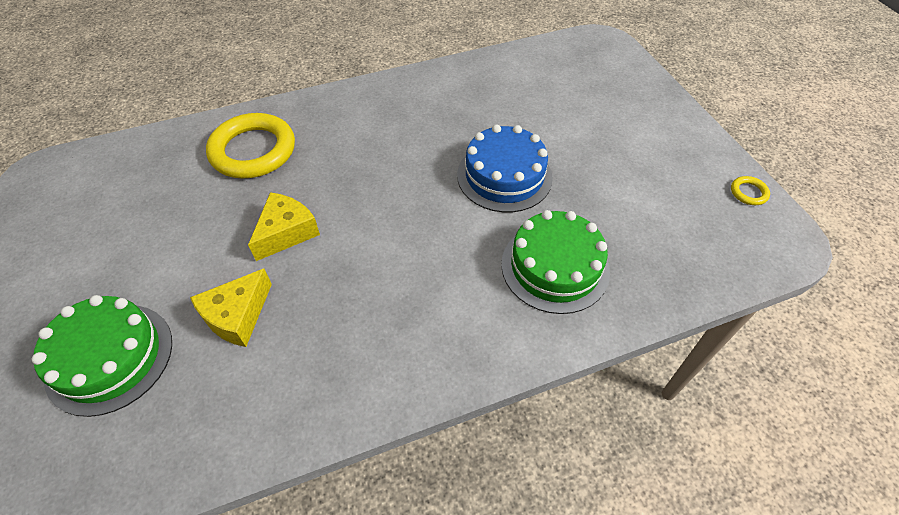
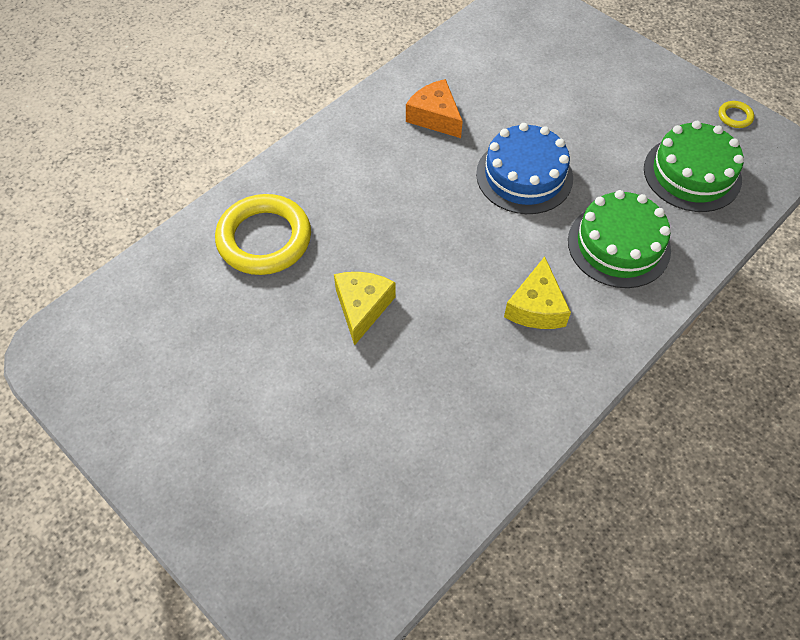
camera: 25 degrees left, 5 degrees up
green cake [32,295,172,417] -> green cake moved to [644,121,744,212]
yellow cheese [190,268,272,347] -> yellow cheese moved to [504,257,571,329]
none -> orange cheese [406,79,463,138]

